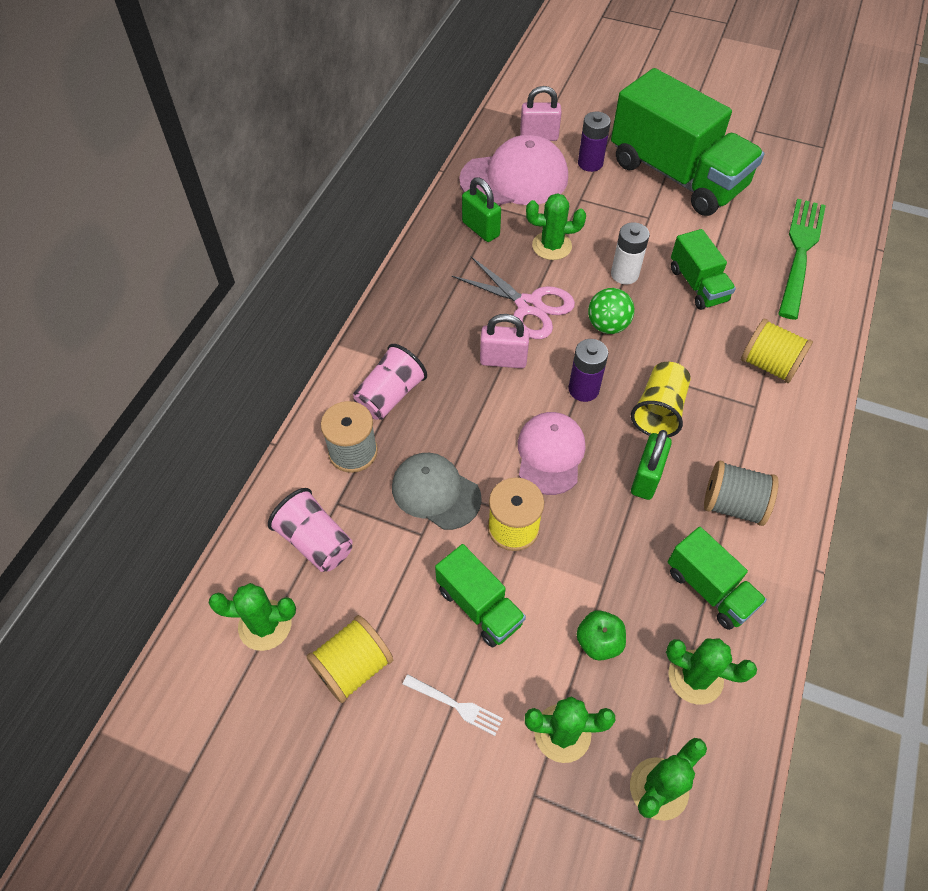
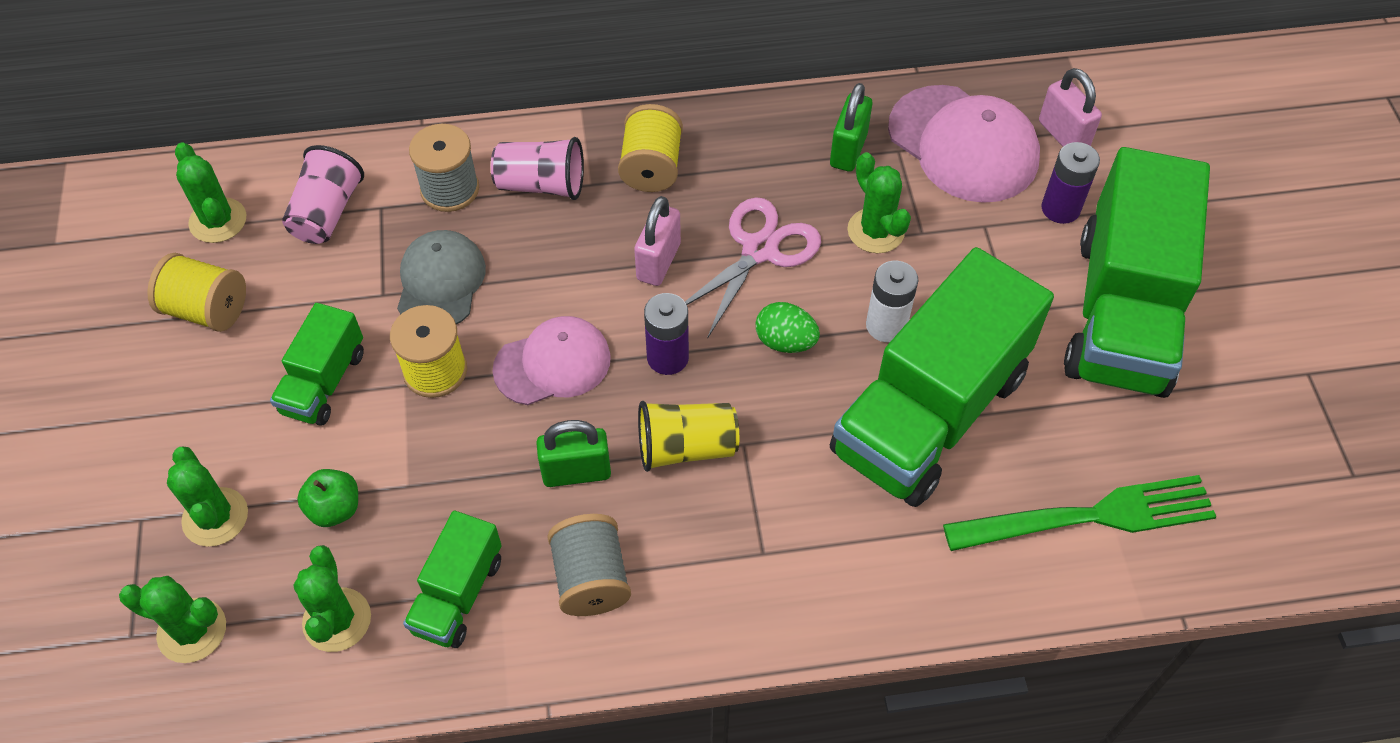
camera: 60 degrees right, 0 degrees up
white fork [403,674,503,736] -> none
pink scissors [452,257,575,339] -> pink scissors turned 150 degrees counterclockwise [685,197,821,339]
pink padlock [480,314,530,368] -> pink padlock turned 45 degrees clockwise [634,196,681,286]
green ball [588,288,634,334] -> green egg [756,302,820,353]
green truck [671,229,736,310] -> green truck [830,247,1054,507], size x2.09
yellow spool [741,319,813,383] -> yellow spool moved to [618,104,683,192]

